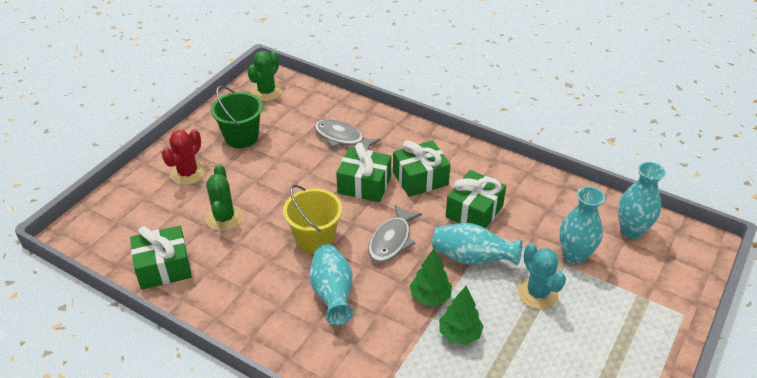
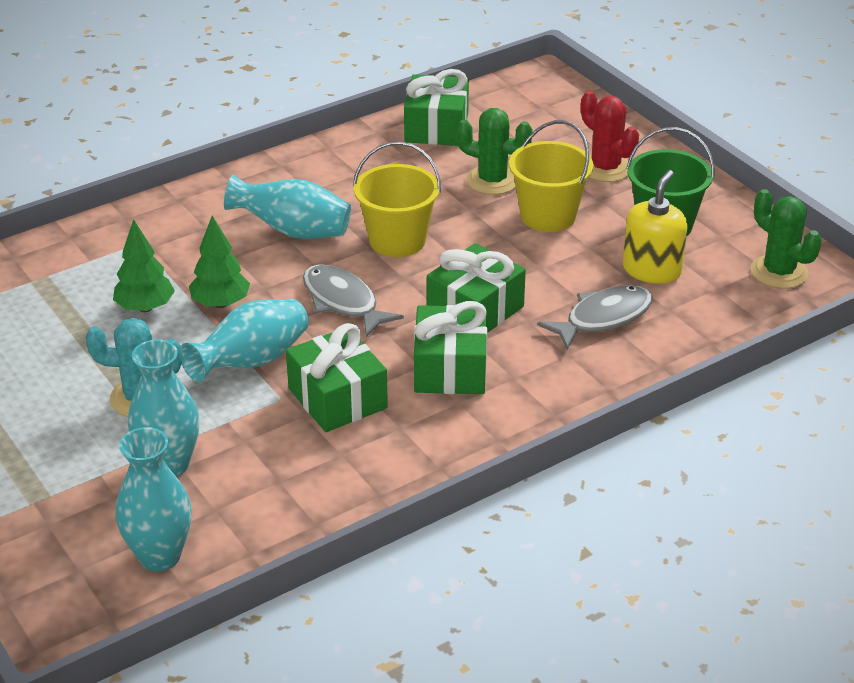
camera: 115 degrees right, 5 degrees down
none -> yellow bucket [509,120,593,232]
none -> yellow soap dispenser [623,170,687,284]

